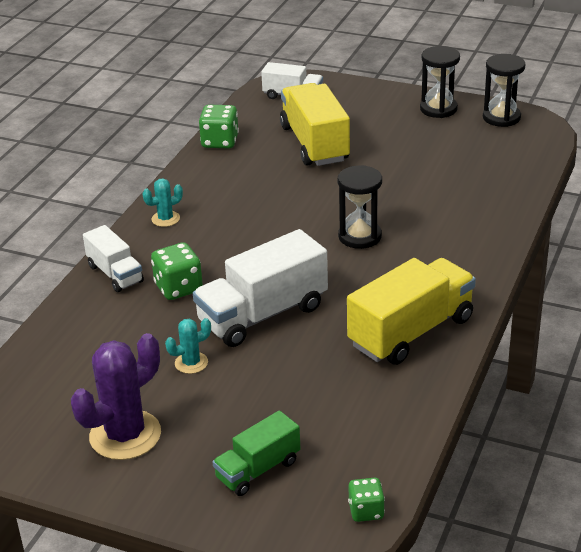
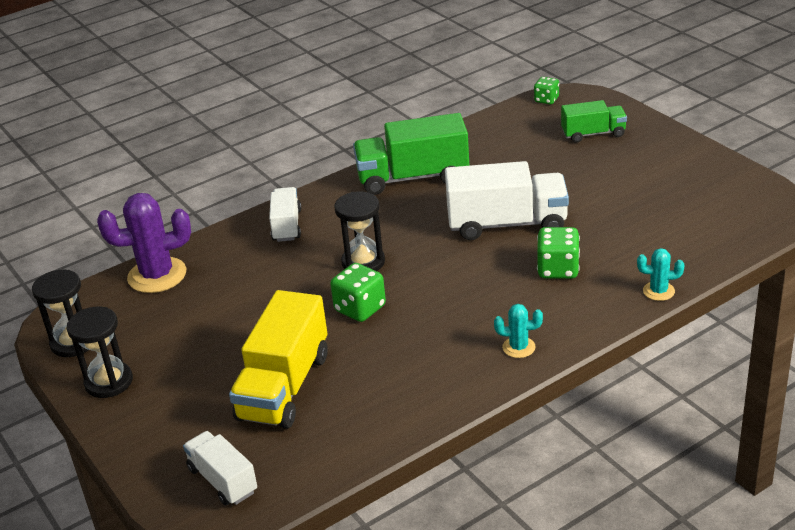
camera: 145 degrees left, 0 degrees up
purple cactus [71,333,161,460] -> purple cactus moved to [97,193,191,293]
white truck [83,225,144,292] -> white truck moved to [269,187,301,242]
turquoise cactus [165,318,211,374] -> turquoise cactus moved to [637,248,684,301]
green dice [199,105,239,149] -> green dice moved to [330,263,386,322]
yellow truck [347,258,476,365] -> green truck [353,113,470,195]

